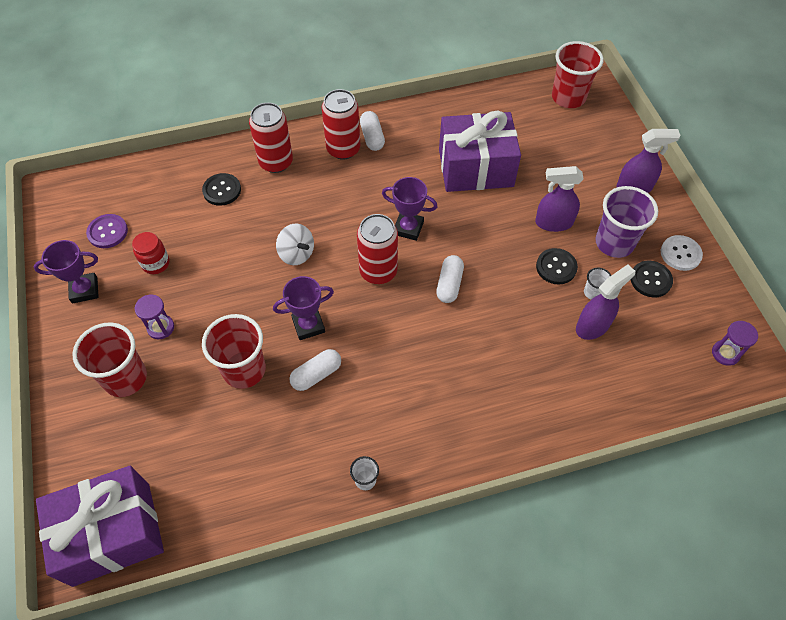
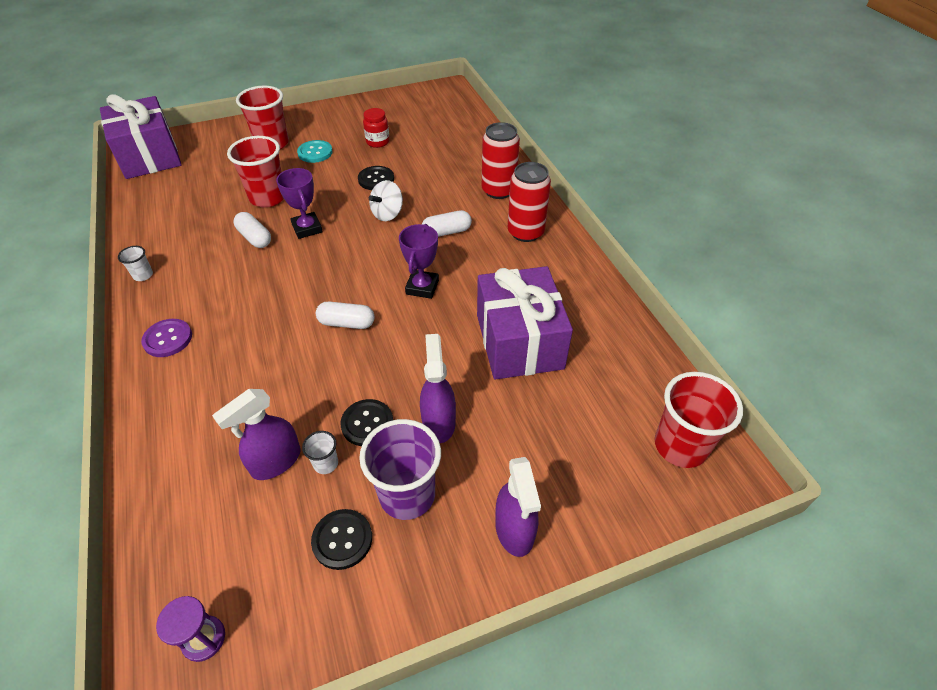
camera: 85 degrees right, 10 degrees down
purple trophy [34,240,99,304] -> none
purple button [86,214,128,248] -> purple button moved to [141,319,192,357]
purple hourglass [135,295,174,339] -> turquoise button [297,140,333,163]
black button [202,173,241,206] -> black button moved to [358,166,394,190]
red can [357,214,398,284] -> none
white capsule [360,111,385,151] -> white capsule moved to [422,210,472,237]
purple spray bottle [576,265,635,340] -> purple spray bottle turned 90 degrees clockwise [212,389,301,480]
white button [661,235,703,271] -> none

